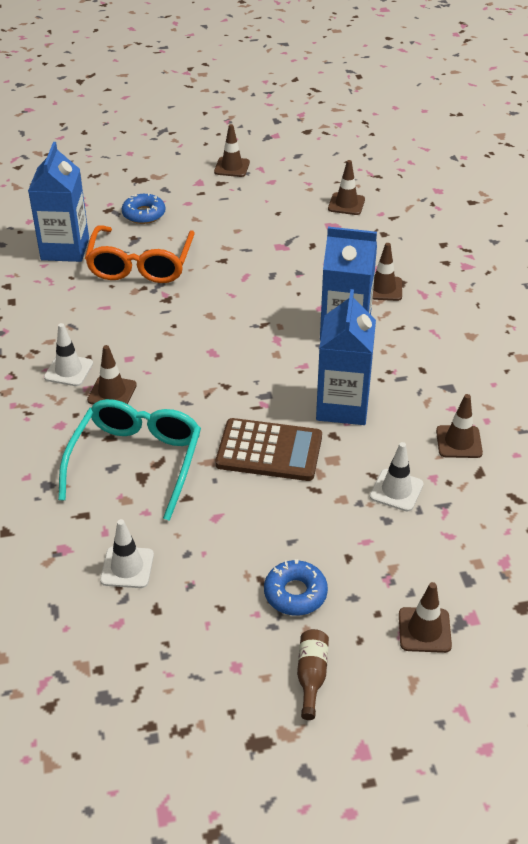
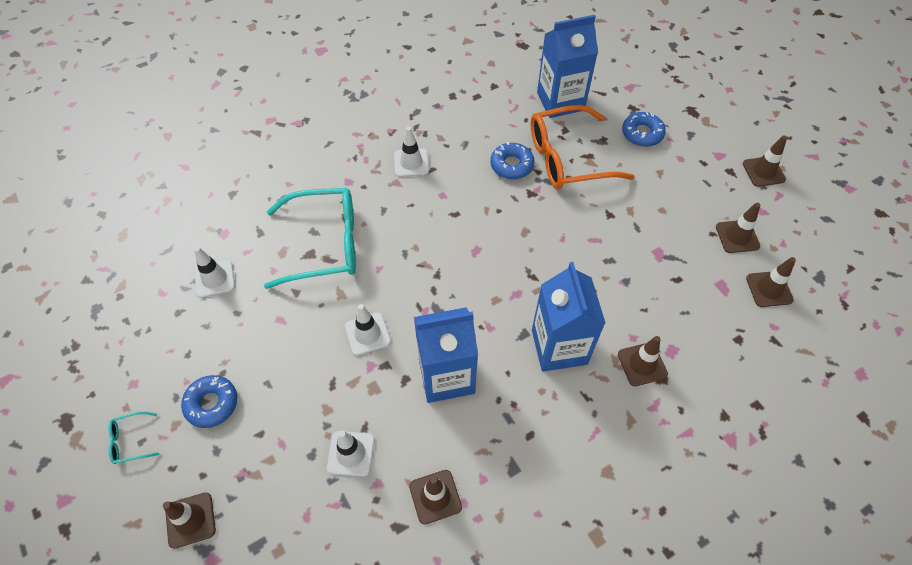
camera: 70 degrees right, 15 degrees up
brown traffic cone [87,345,137,405] -> brown traffic cone moved to [716,203,760,253]
brown calculator [215,418,322,481] -> white traffic cone [345,304,391,356]
brown bottle [297,629,329,720] -> turquoise glasses [108,412,159,464]
none -> blue donut [490,142,535,179]

